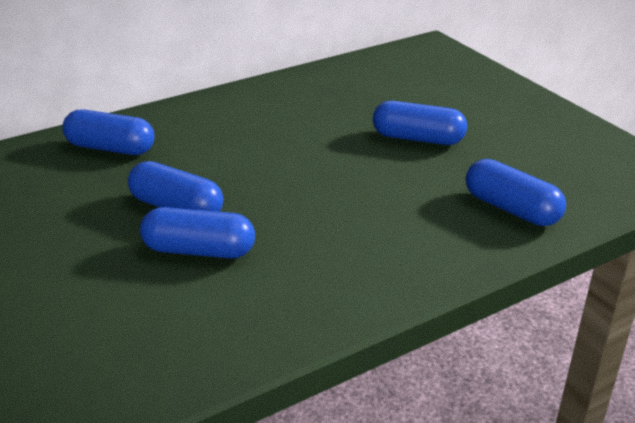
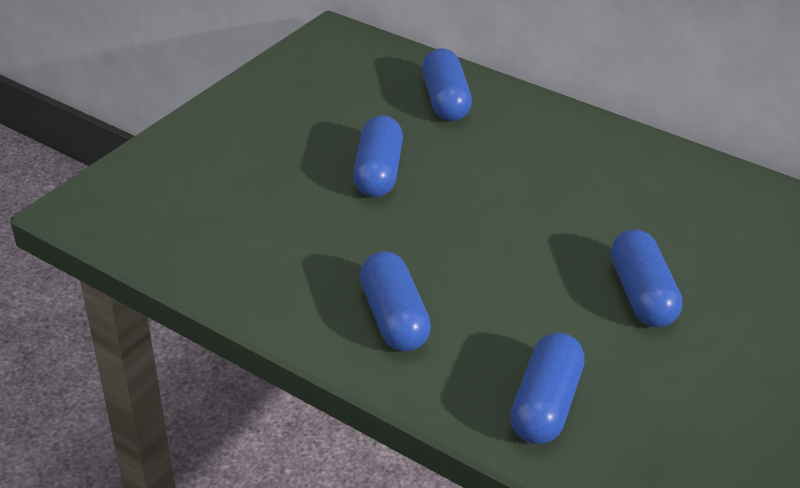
camera: 65 degrees right, 5 degrees up
blue capsule [140,207,255,259] -> blue capsule moved to [360,251,431,352]

